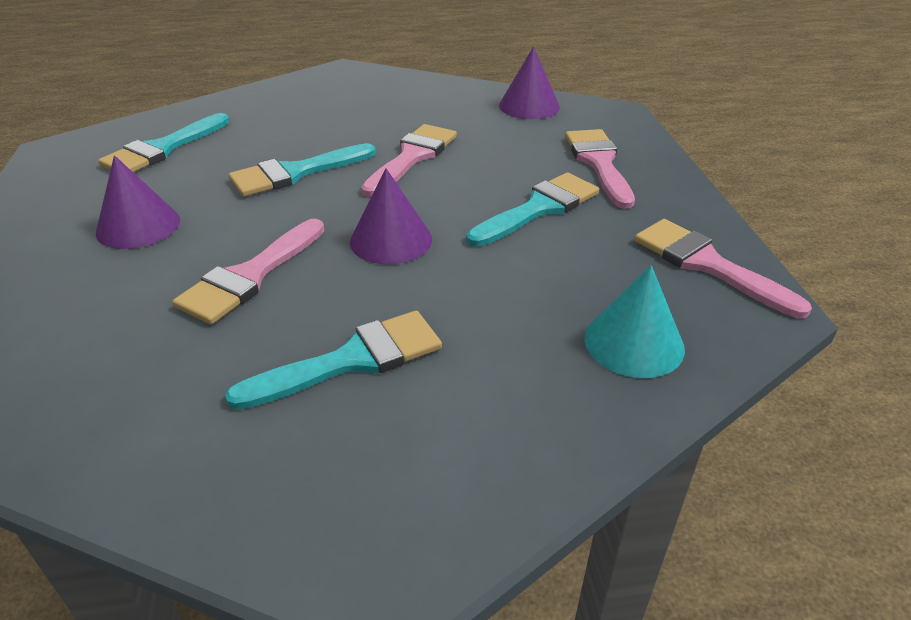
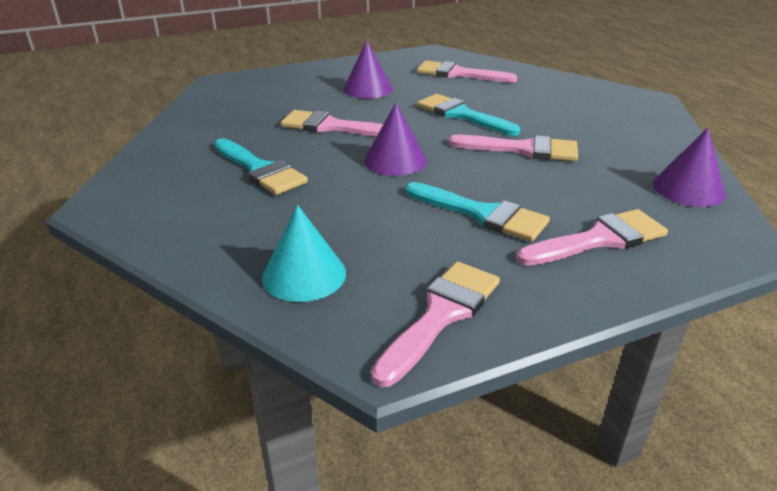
camera: 75 degrees right, 5 degrees down
turquoise brush [98,113,229,172] -> pink brush [417,61,517,82]

